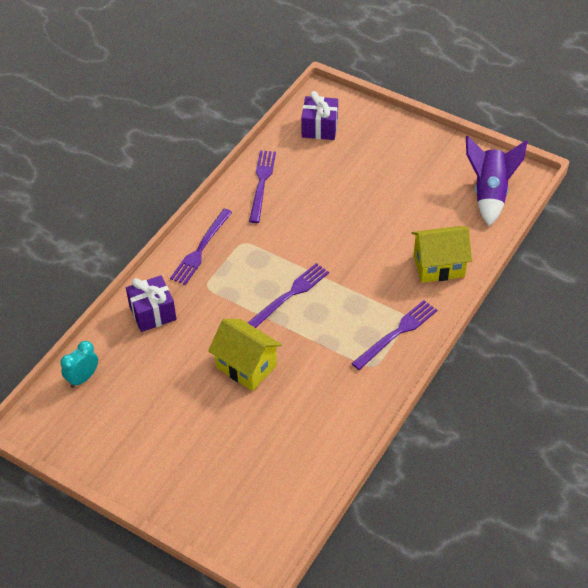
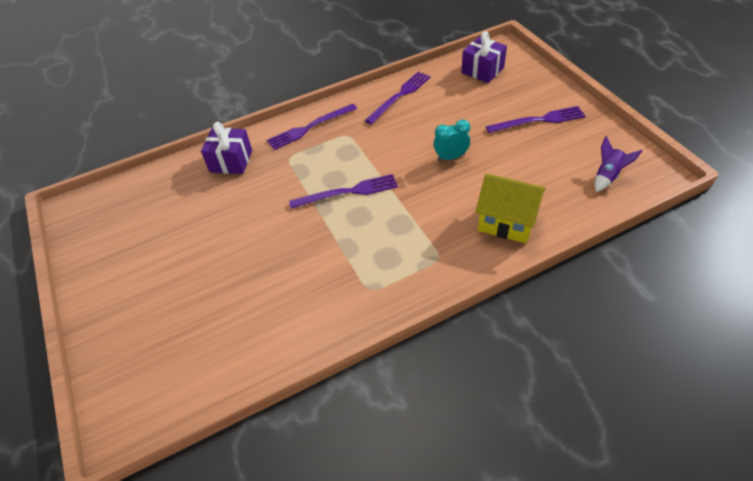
camera: 35 degrees right, 0 degrees up
turquoise clock [60,341,98,388] -> turquoise clock moved to [433,120,470,162]
yellow house [208,319,282,391] -> none
purple fork [351,300,437,370] -> purple fork moved to [486,106,585,133]
purple rocket [466,136,528,226] -> purple rocket [595,136,642,192], size x0.56

